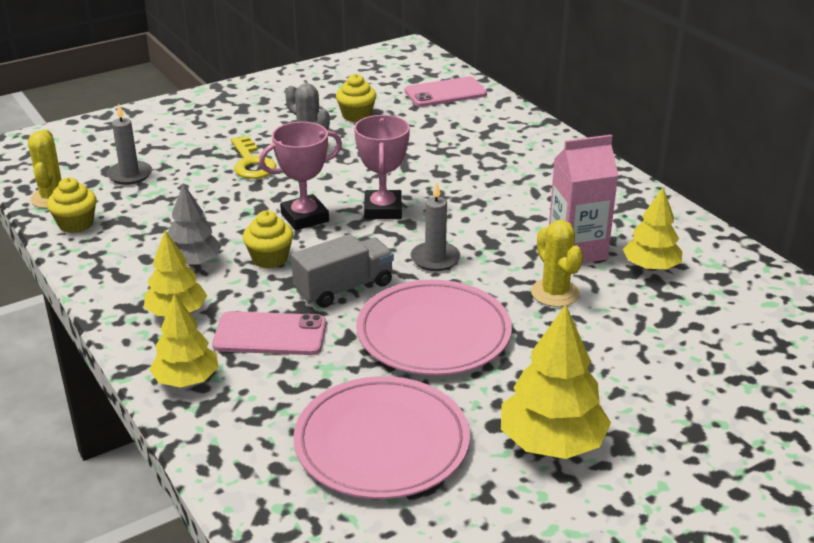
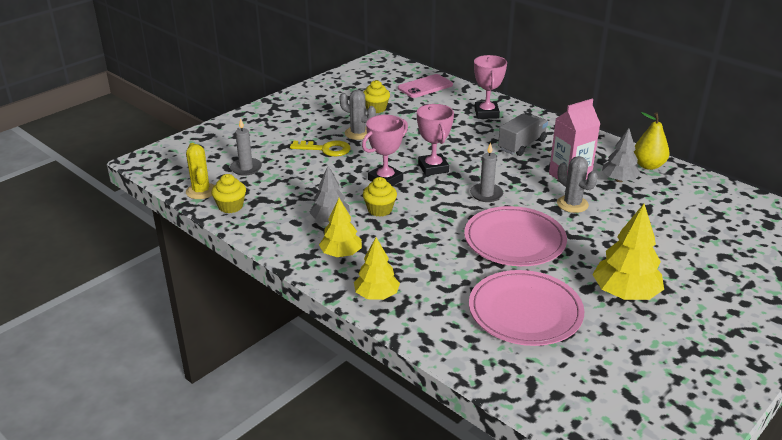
camera: 15 degrees left, 0 degrees up
pink phone [212,311,326,355] -> none
yellow key [231,136,276,179] -> yellow key turned 45 degrees counterclockwise [290,140,351,156]
grey truck [291,234,394,308] -> grey truck moved to [498,113,548,156]
yellow cactus [531,220,583,307] -> grey cactus [557,156,598,213]
yellow tree [623,188,683,271] -> grey tree [602,128,641,182]
none -> pink trophy [474,55,507,119]
none -> yellow pear [634,112,669,170]

